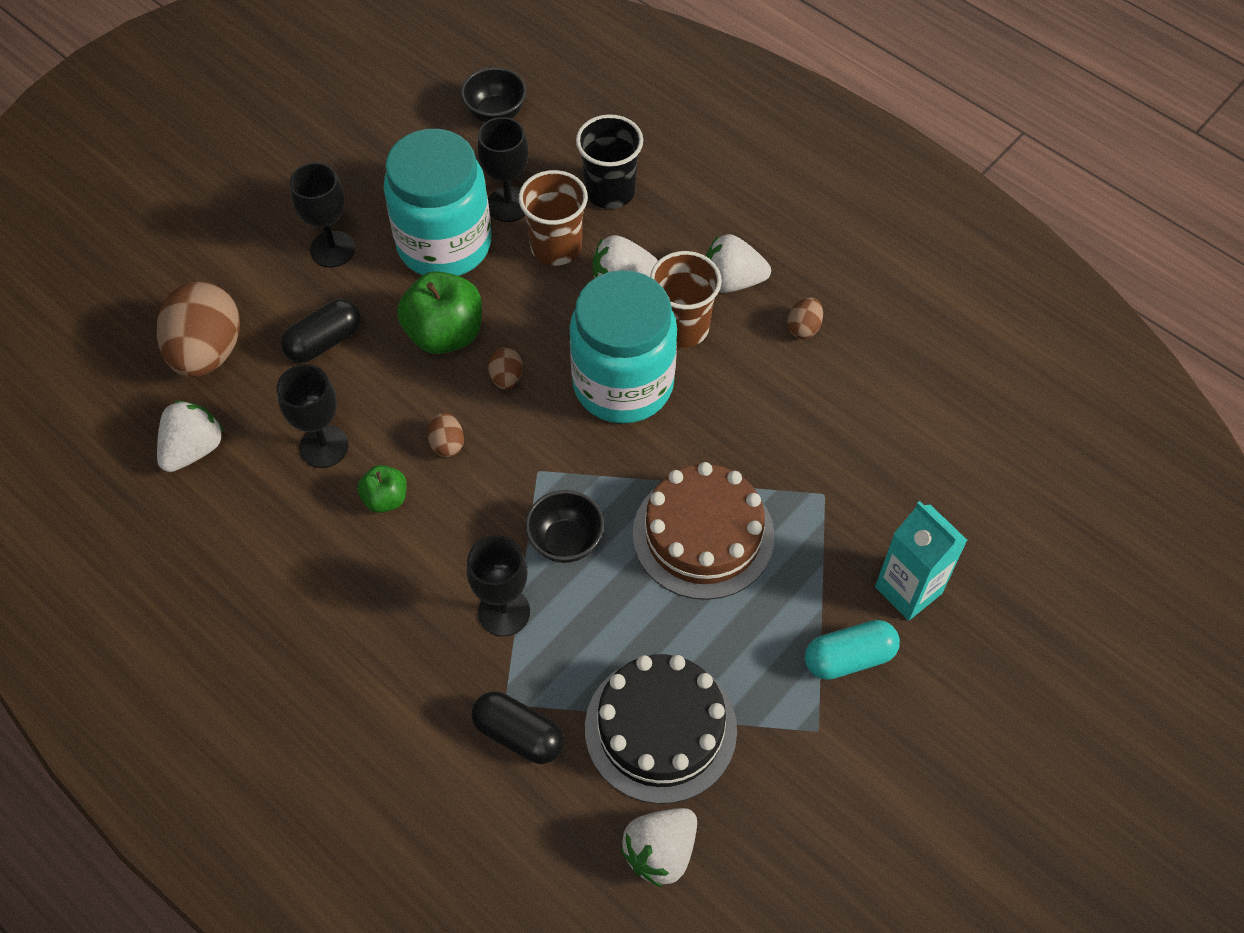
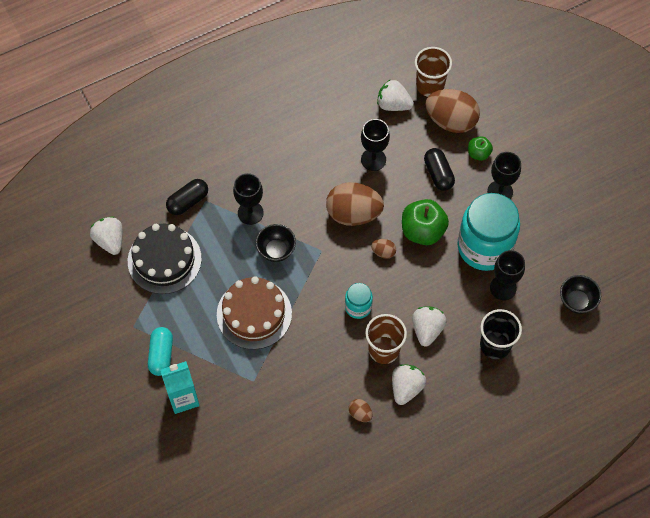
camera: 110 degrees right, 5 degrees up
white strawberry [157,400,224,472] -> white strawberry turned 150 degrees clockwise [377,79,414,111]
green apple [357,465,407,513] -> green apple moved to [468,136,493,161]
brown egg [428,412,464,457] -> brown egg [326,182,384,226], size x2.28
brown cup [519,170,588,266] -> brown cup moved to [415,47,452,97]
turquoise jar [569,270,677,424] -> turquoise jar [345,283,373,319], size x0.47

